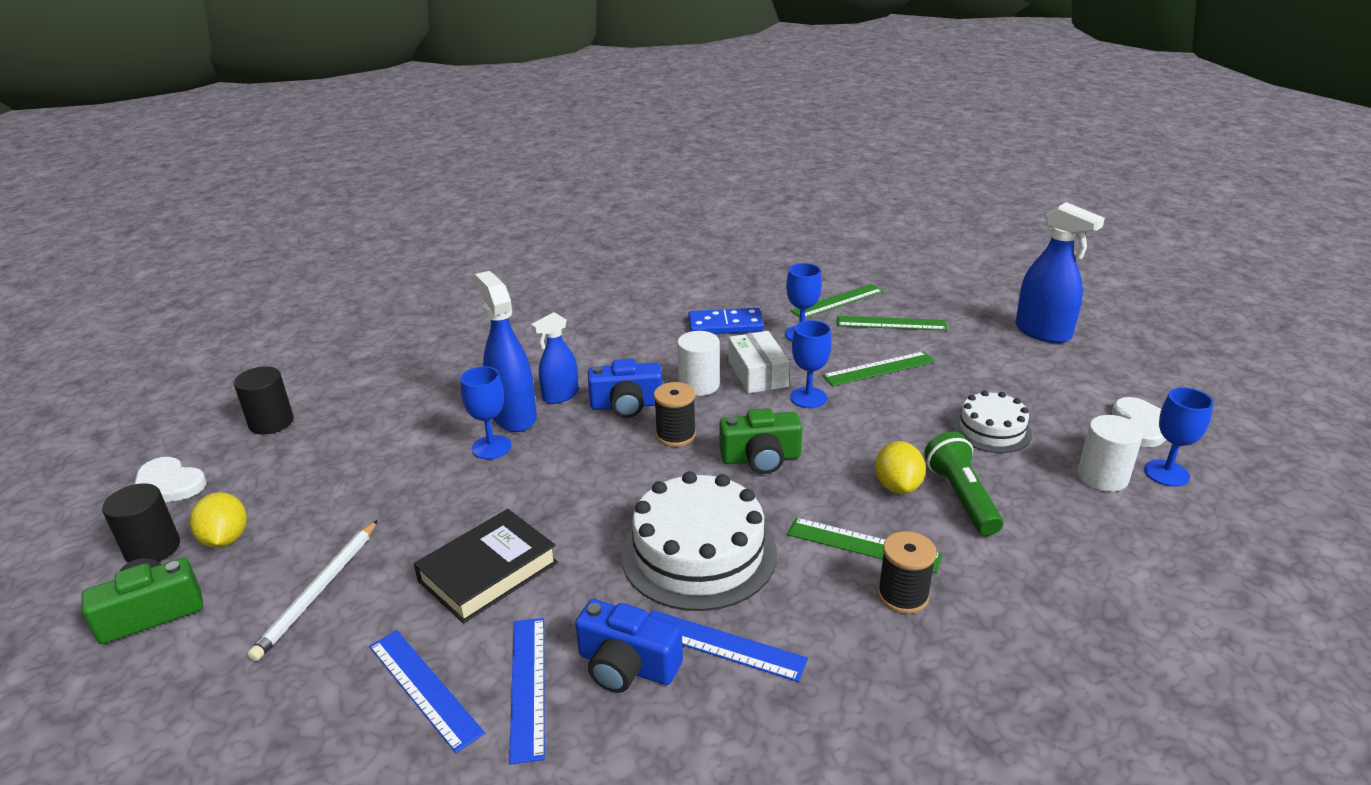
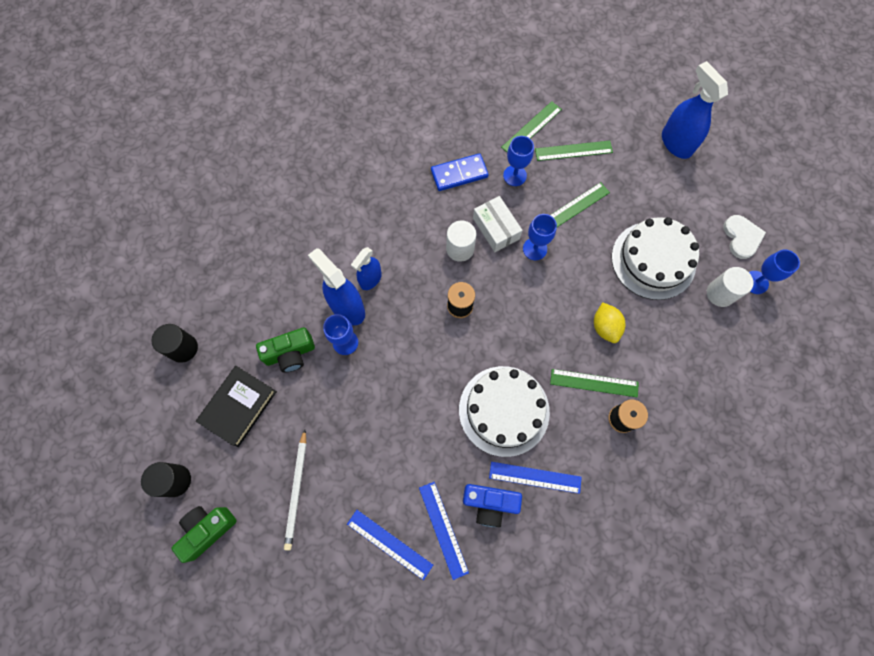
camera: 15 degrees left, 40 degrees up
white heart [134,457,207,502] -> none
yellow lemon [190,492,247,548] -> none
black book [414,509,558,623] -> black book moved to [196,366,277,447]
blue camera [588,359,663,418] -> none
green camera [719,408,802,474] -> green camera moved to [256,327,315,373]
green flashlight [924,431,1003,536] -> none
white cake [952,390,1032,453] -> white cake [612,217,699,300], size x1.73
blue spray bottle [1016,202,1105,343] -> blue spray bottle turned 150 degrees counterclockwise [662,61,728,159]

